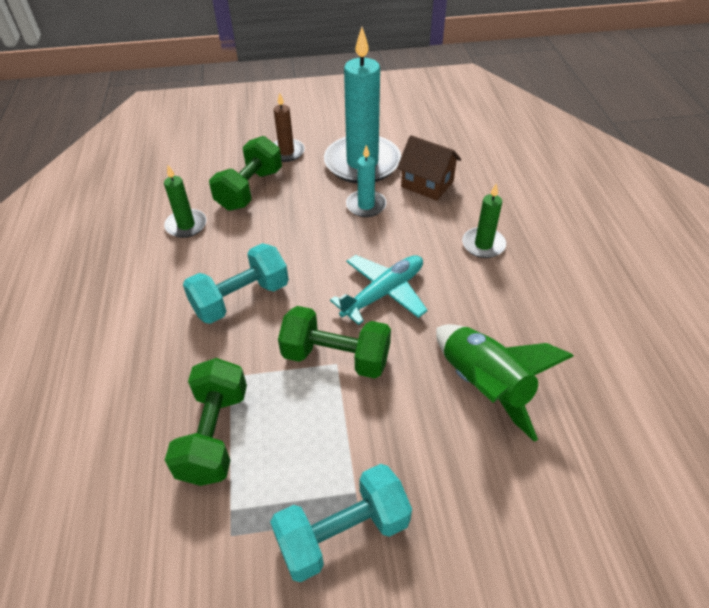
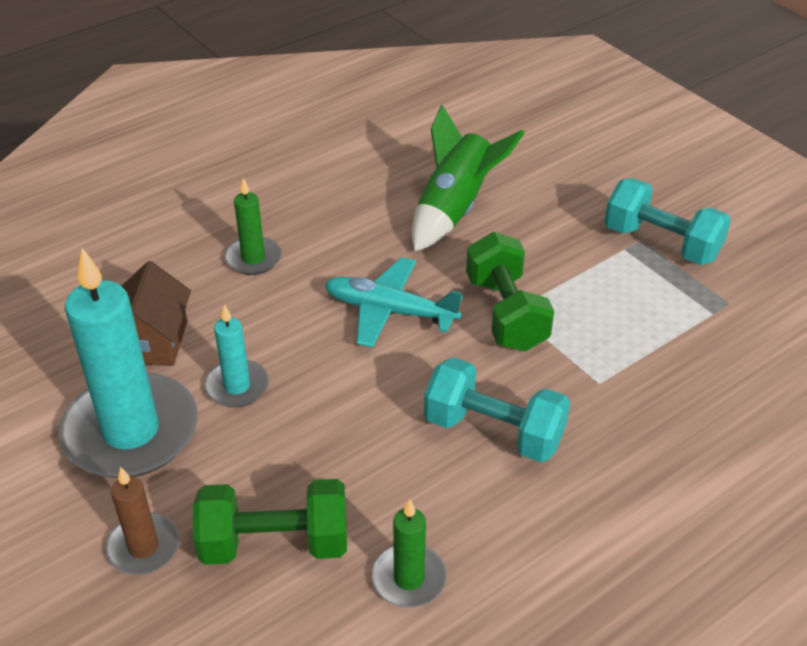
camera: 120 degrees left, 5 degrees down
green dumbbell [165,358,247,486] -> none

